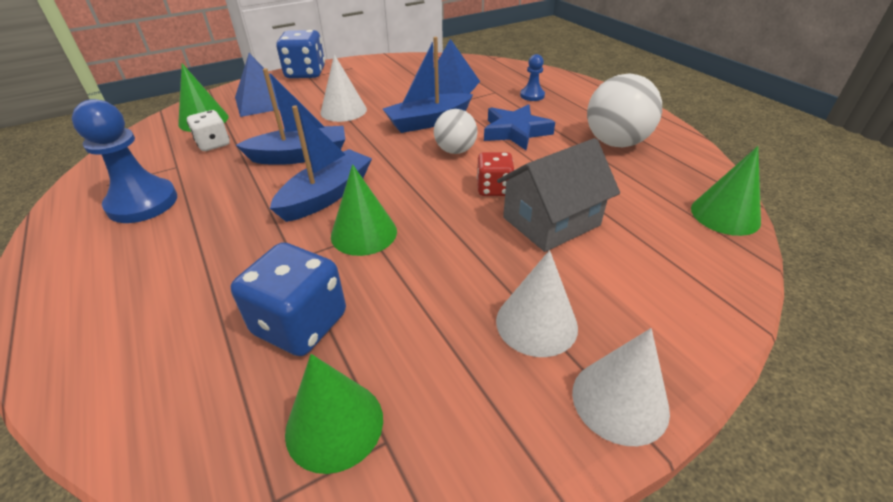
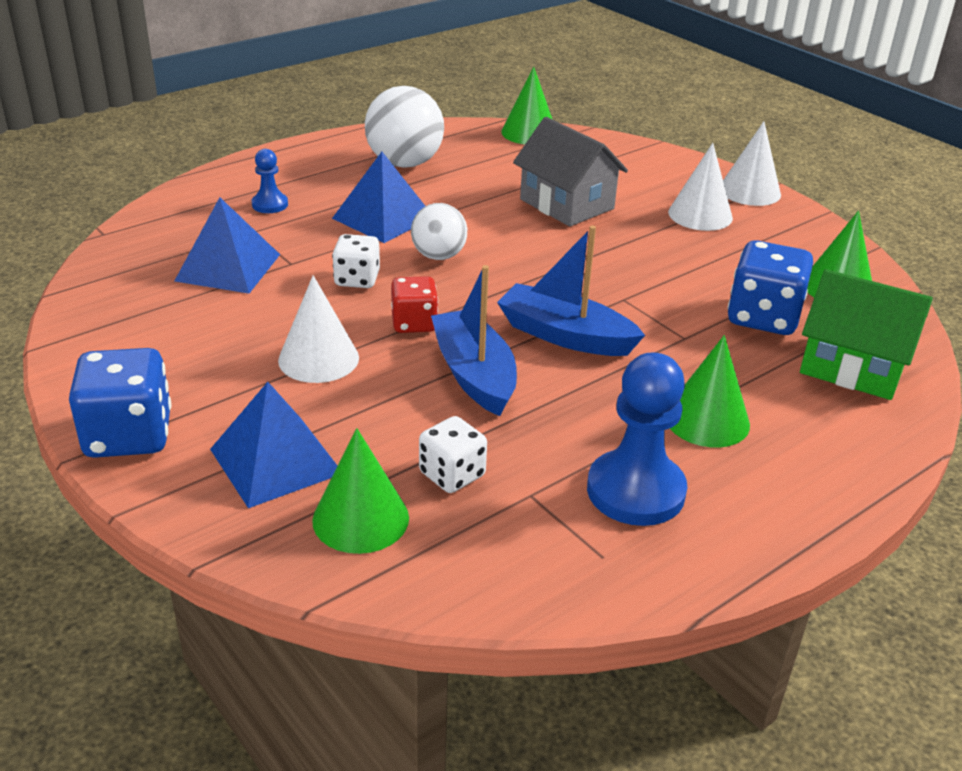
camera: 100 degrees left, 5 degrees down
green cone [331,164,397,256] -> green cone moved to [670,335,750,448]
blue boat [383,37,473,133] -> white dice [332,234,380,288]
red dice [477,152,515,196] -> red dice moved to [391,276,438,333]
blue star [484,104,555,150] -> blue pyramid [332,152,425,243]
none -> green house [800,269,933,400]

